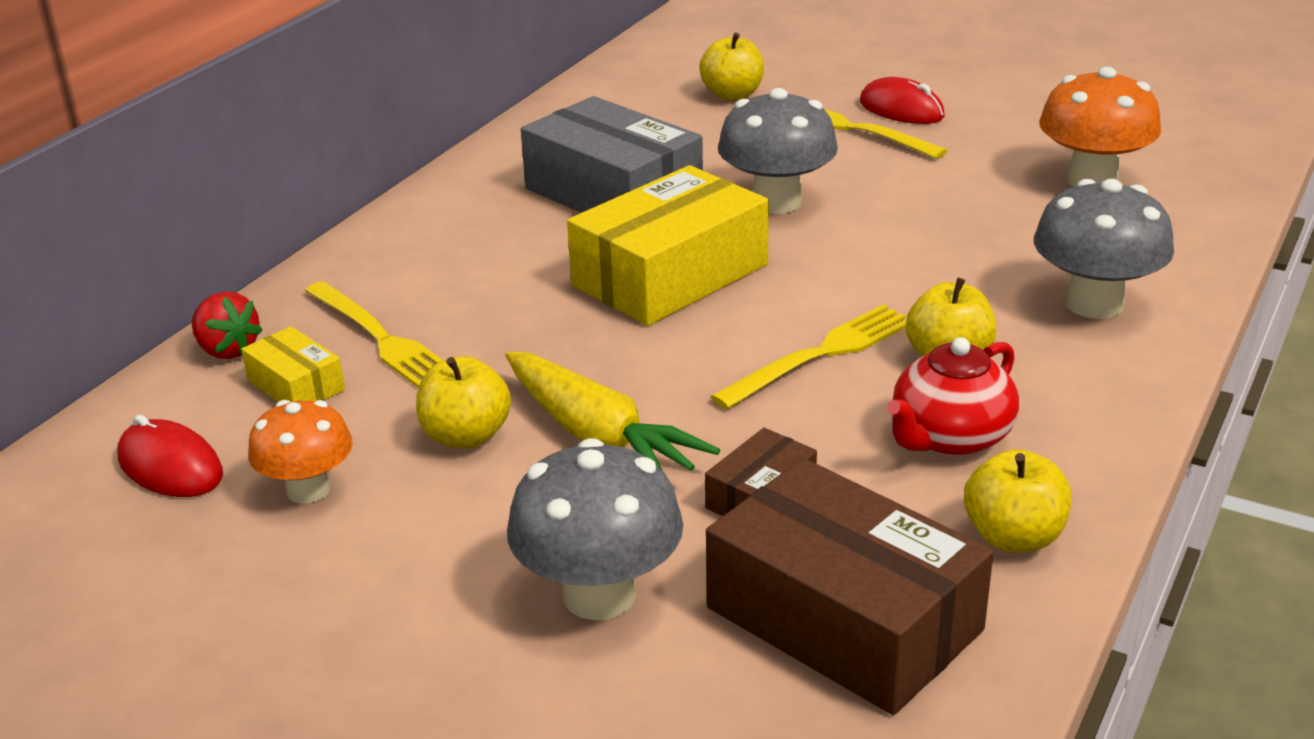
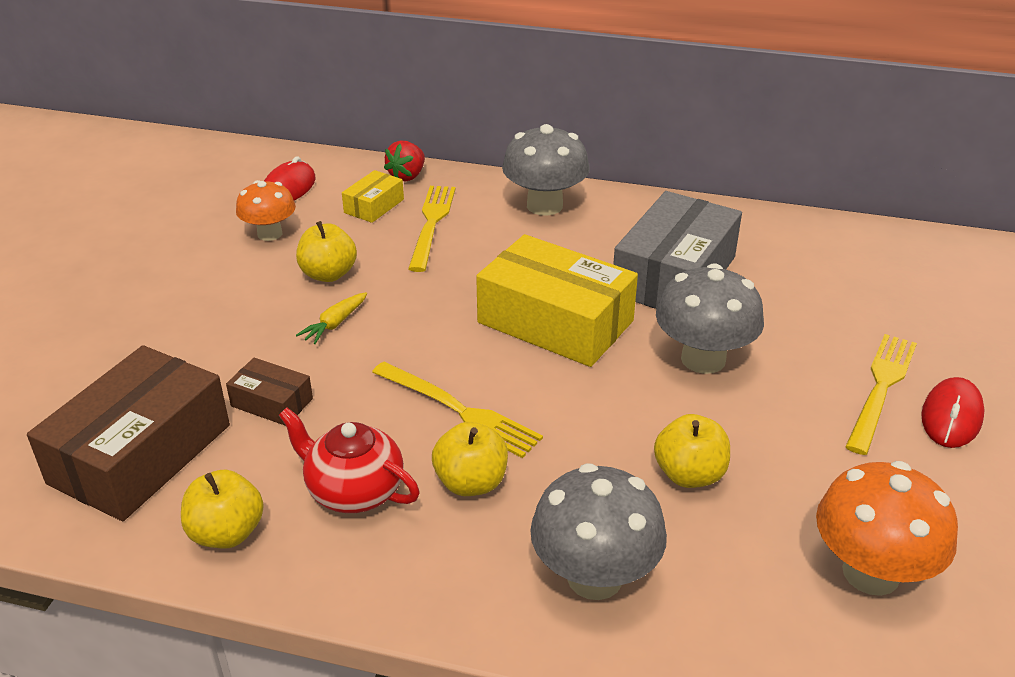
camera: 75 degrees right, 5 degrees up
yellow fork [305,281,444,388] -> yellow fork turned 150 degrees clockwise [408,186,456,272]
yellow carrot [505,352,720,471] -> yellow carrot [296,292,367,344], size x0.49
grey mushroom [507,438,683,620] -> grey mushroom moved to [502,124,589,216]
yellow apple [699,33,764,101] -> yellow apple moved to [654,414,730,488]

